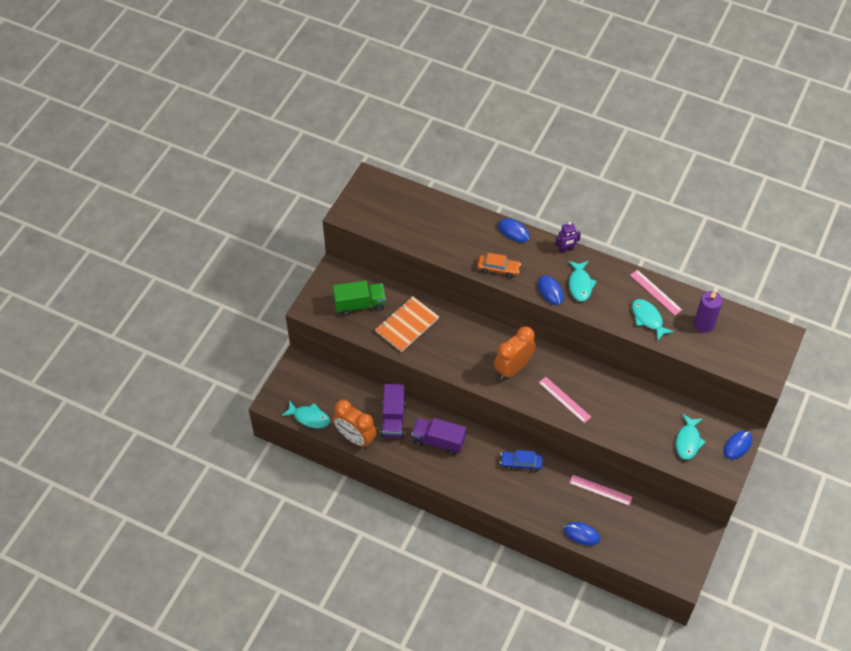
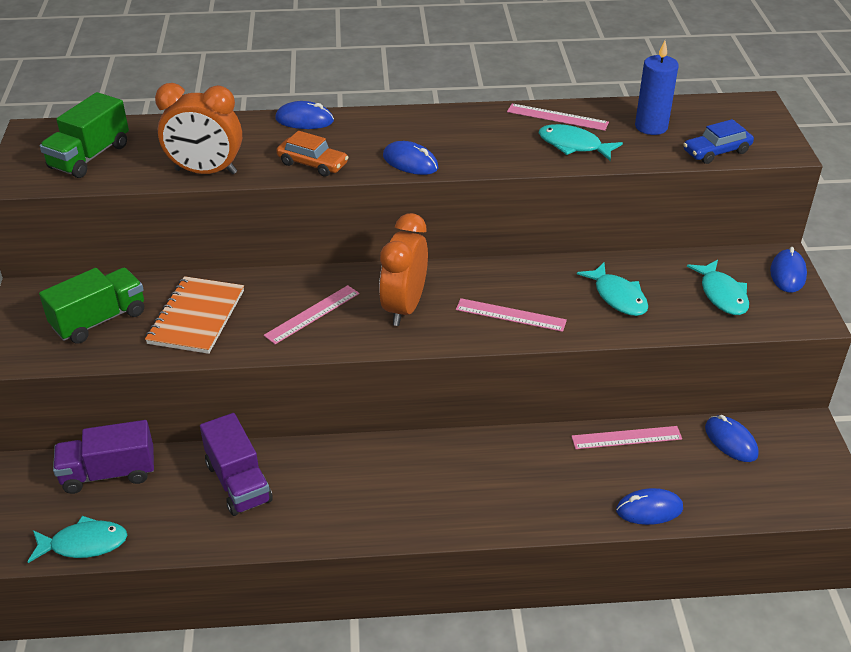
camera: 30 degrees left, 15 degrees down
orange clock [333,400,377,448] -> orange clock moved to [155,83,242,174]
purple truck [411,418,466,456] -> purple truck moved to [53,420,154,494]
orange car [477,253,521,278] -> orange car turned 45 degrees clockwise [276,131,349,177]
blue car [500,450,543,472] -> blue car moved to [683,119,754,164]
purple robot [555,222,581,253] -> none
turquoise fish [568,261,597,302] -> turquoise fish moved to [577,263,648,316]
purple candle [694,291,723,333] -> blue candle [635,41,679,135]
none -> green truck [40,92,129,178]
none -> pink ruler [264,285,359,344]
none -> blue mouse [705,415,759,462]

